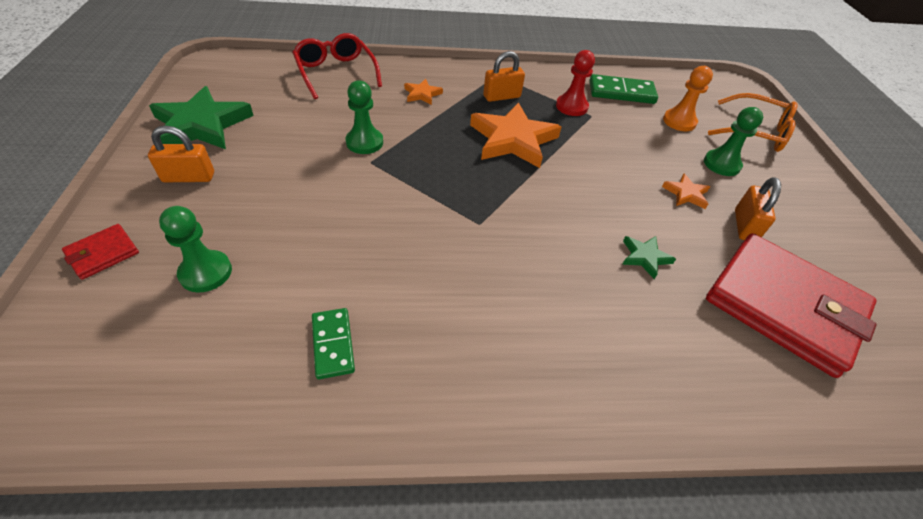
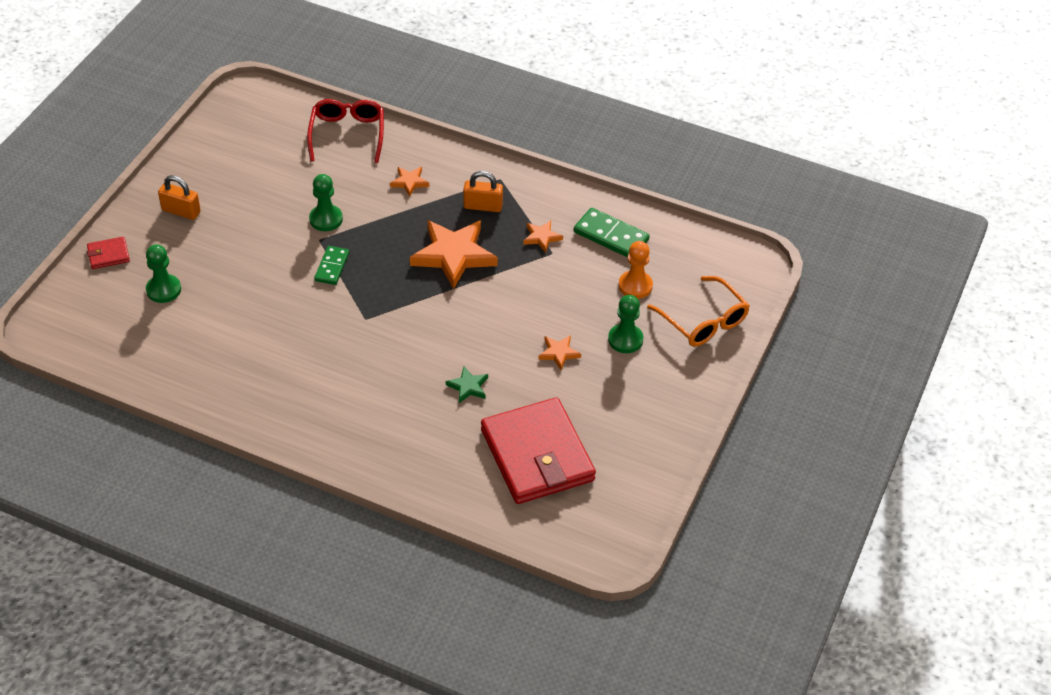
camera: 30 degrees right, 0 degrees up
green star [149,86,254,149] -> none
green domino [312,308,355,379] -> green domino moved to [314,246,349,285]
red pawn [556,50,595,116] -> orange star [523,220,563,253]
orange padlock [735,177,781,240] -> none

